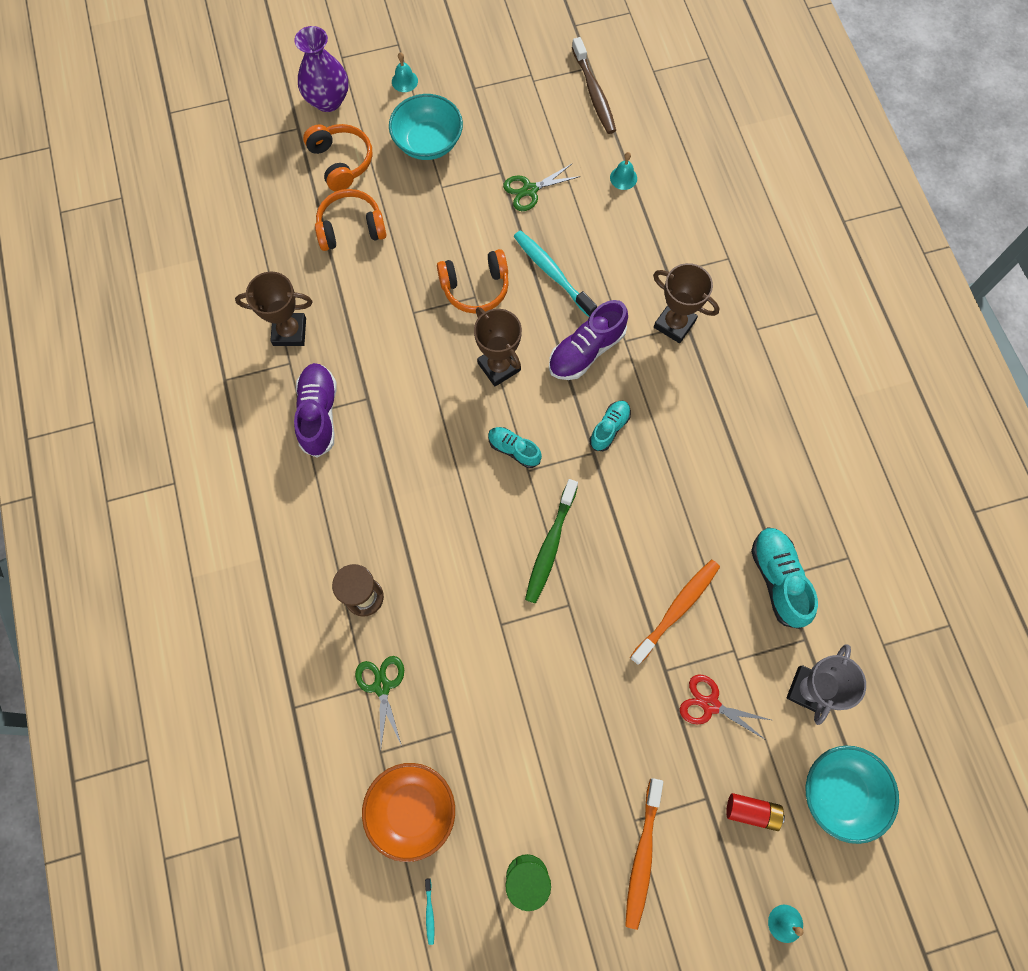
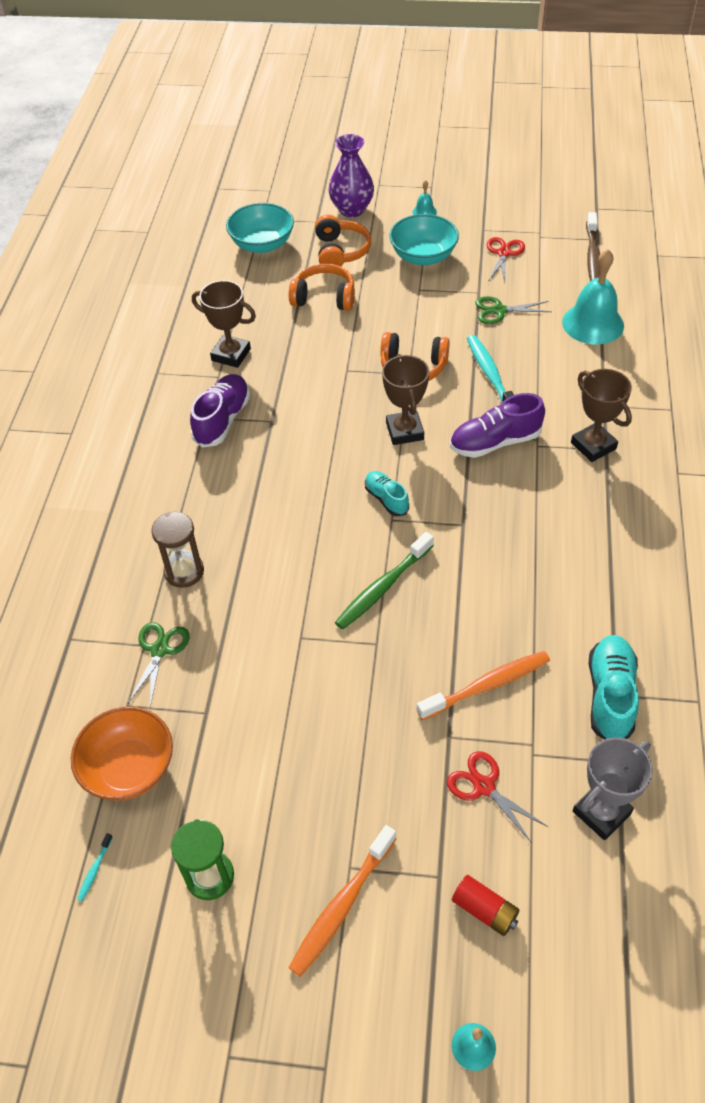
camera: 25 degrees right, 20 degrees down
turquoise shoe [589,401,631,451] -> none
turquoise bell [610,152,637,190] -> turquoise bell [562,249,624,344], size x2.23
turquoise bowl [806,746,899,844] -> turquoise bowl moved to [226,203,294,253]
none -> red scissors [487,237,525,282]

